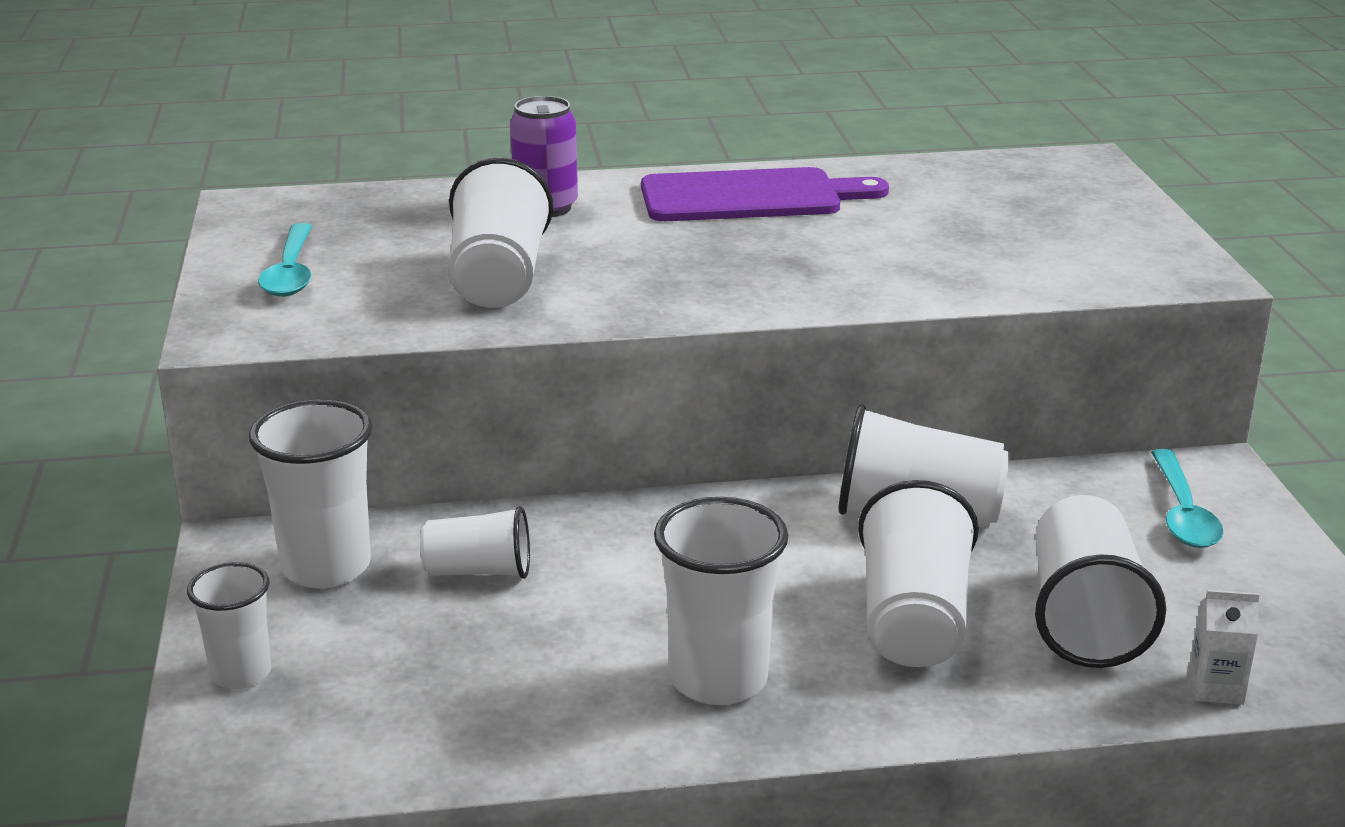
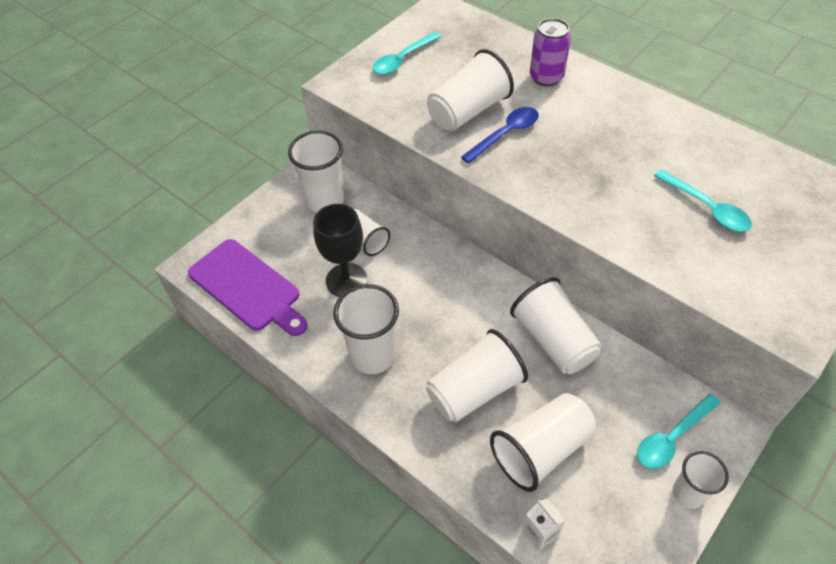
camera: 50 degrees right, 25 degrees up
white cup [187,562,271,689] -> white cup moved to [673,451,729,509]
purple cutting board [641,167,889,221] -> purple cutting board moved to [188,239,308,336]
none -> black goblet [313,204,367,297]
none -> blue spoon [461,107,539,164]
none -> turquoise spoon [654,169,752,231]

